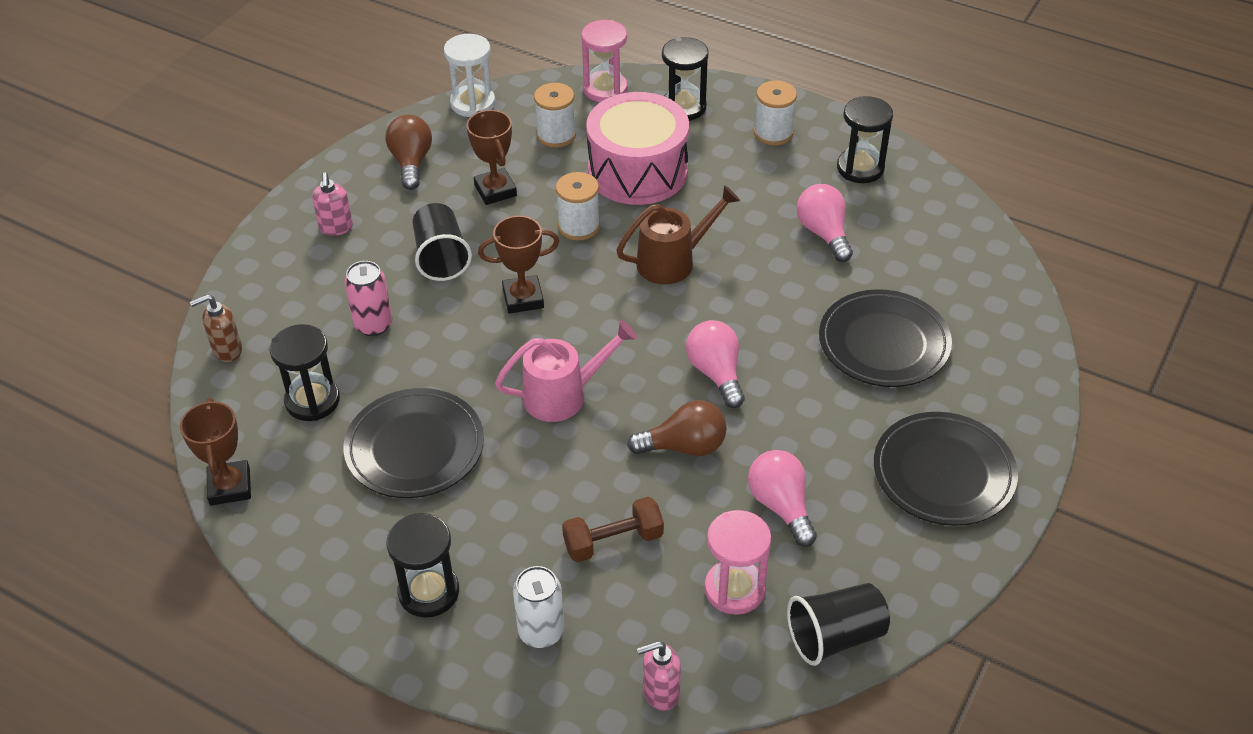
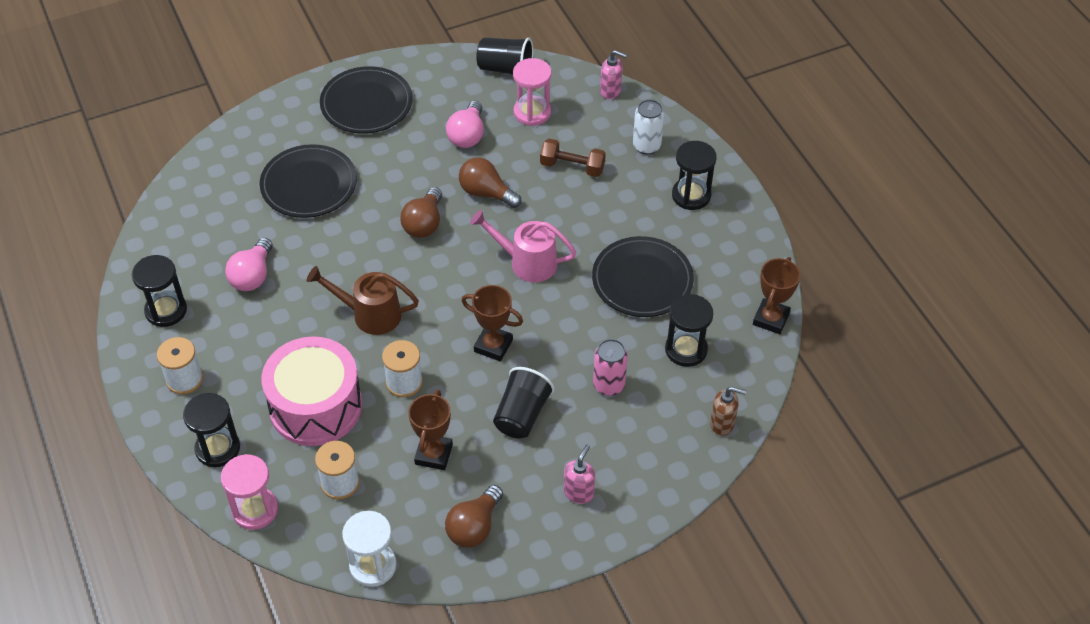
camera: 145 degrees left, 5 degrees up
pink light bulb [686,320,745,408] -> brown light bulb [400,187,442,238]

